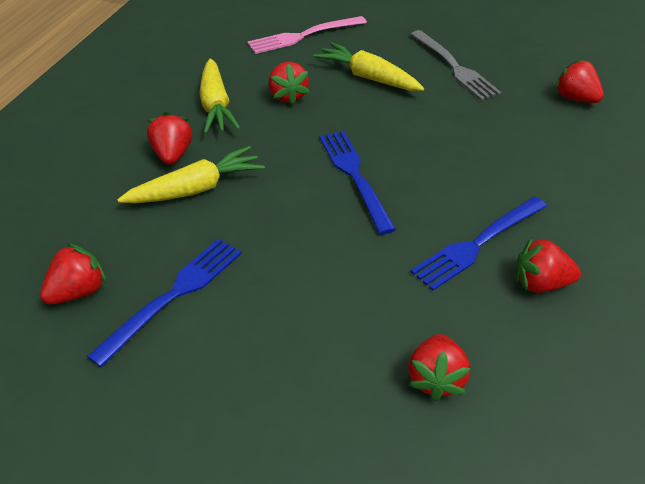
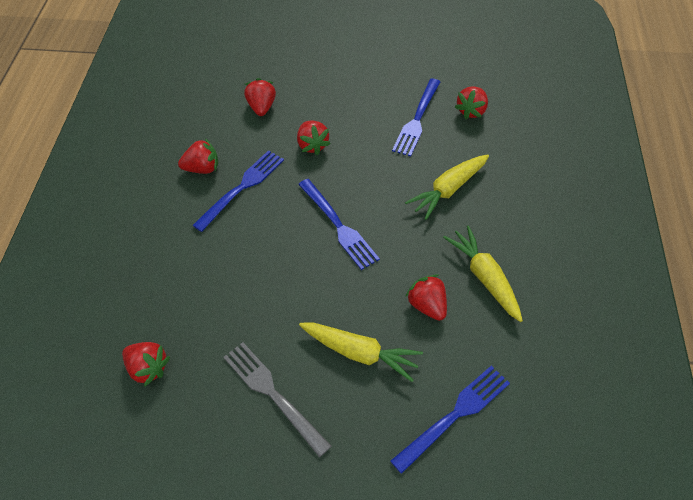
camera: 165 degrees right, 10 degrees up
red strawberry [147,112,192,165] -> red strawberry moved to [297,121,331,155]
pink fork [247,16,367,54] -> blue fork [390,366,510,474]

